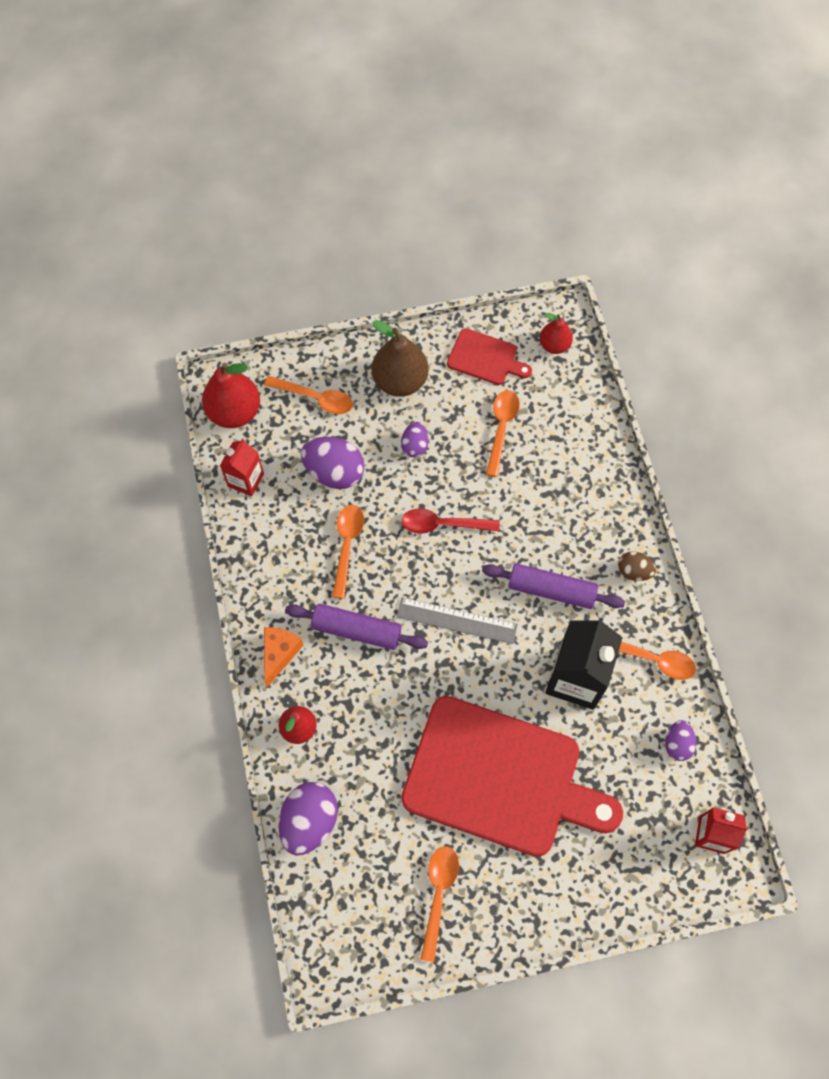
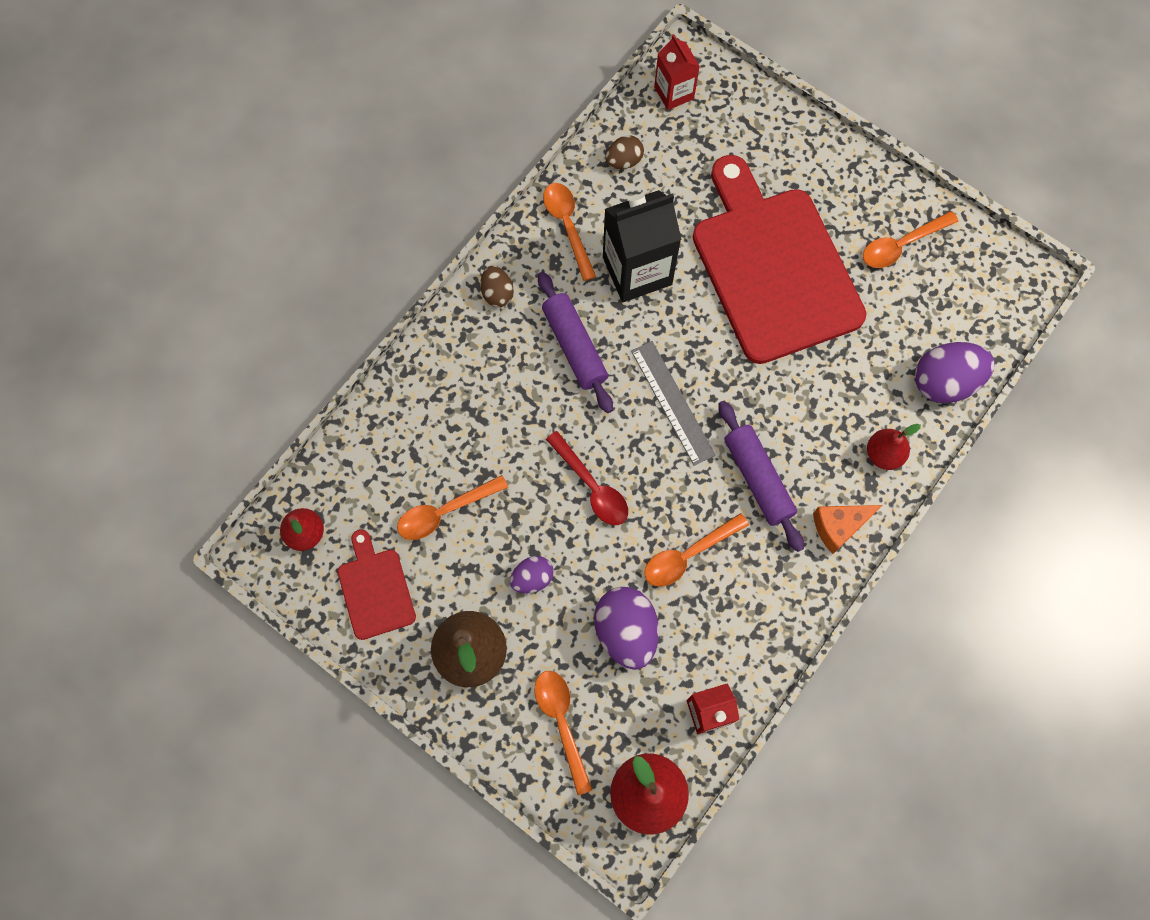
camera: 130 degrees left, 5 degrees up
purple egg [665,720,696,761] -> brown egg [605,135,644,169]

